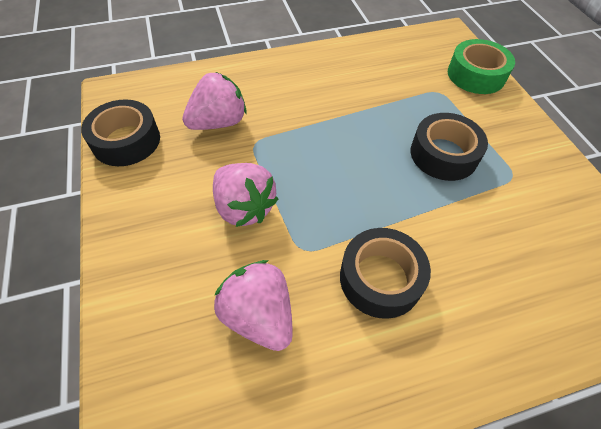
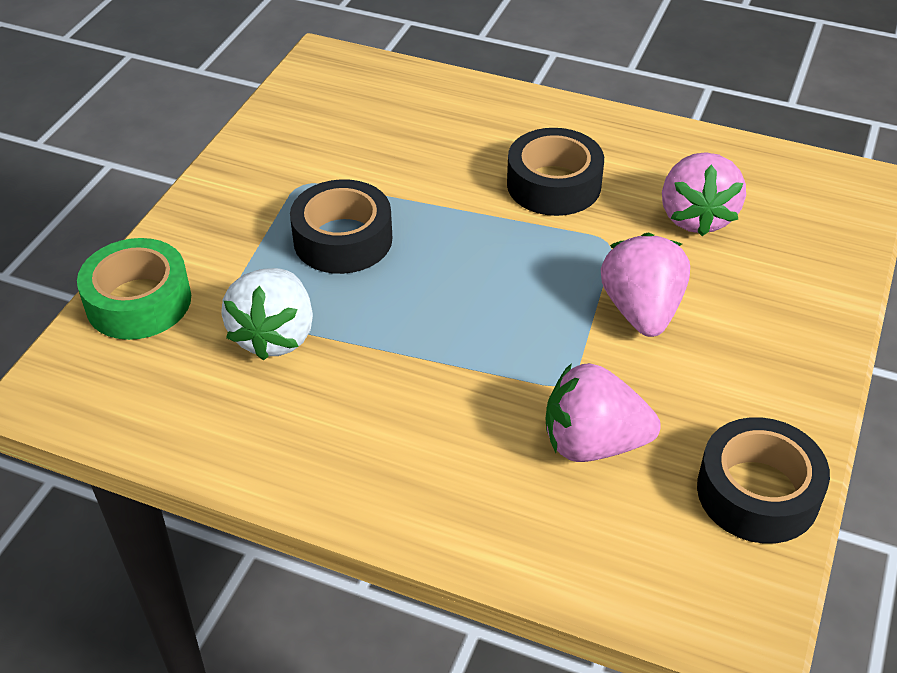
camera: 140 degrees left, 10 degrees down
none -> white strawberry [221,268,313,361]

